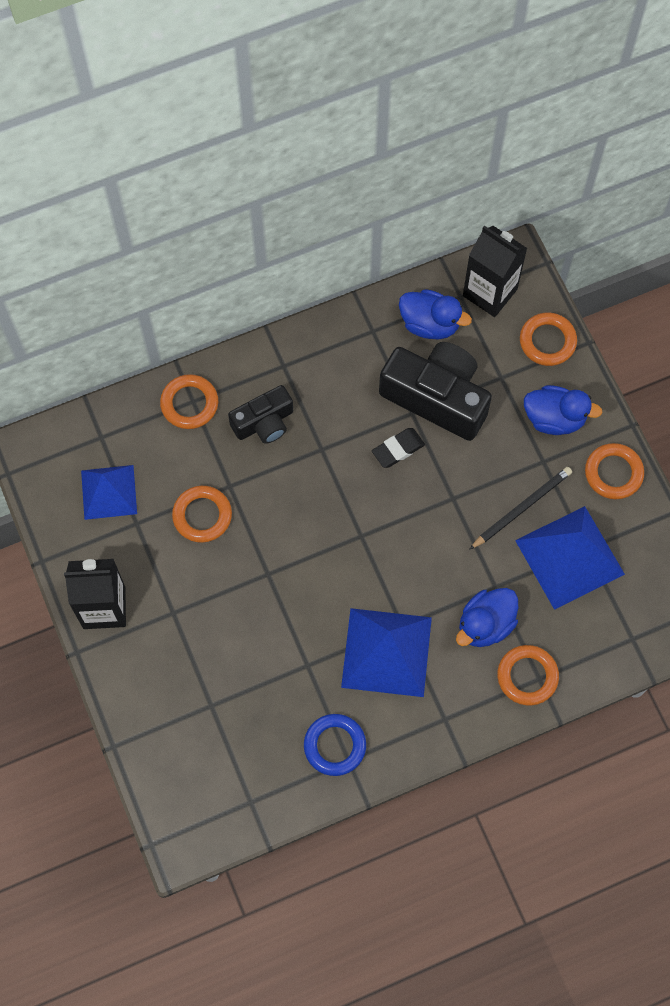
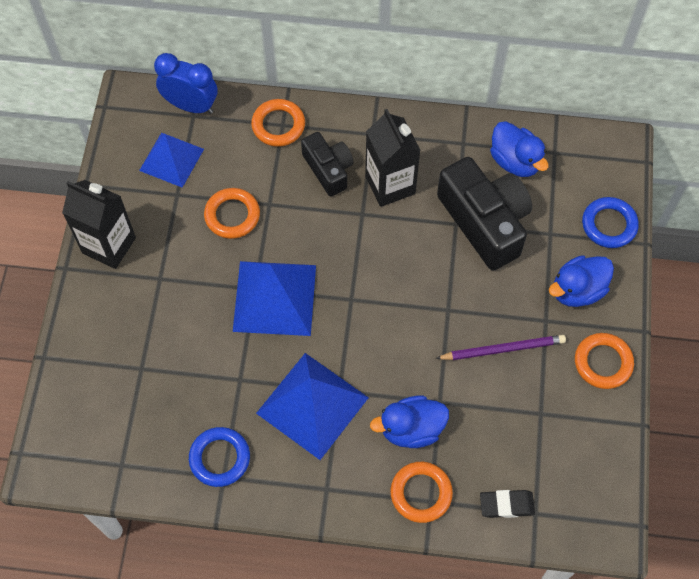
camera: 30 degrees right, 5 degrees down
black camera [228,385,293,444] -> black camera turned 120 degrees counterclockwise [301,132,354,196]
black eraser [372,428,425,468] -> black eraser moved to [480,490,535,518]
black carton [463,225,527,317] -> black carton moved to [365,109,421,207]
black pencil [469,467,572,550] -> purple pencil [435,335,566,360]
blue pyramid [515,506,625,610] -> blue pyramid moved to [233,261,316,336]
orange ring [520,313,577,366] -> blue ring [582,197,639,248]
blue duck [524,385,602,435] -> blue duck turned 105 degrees clockwise [549,255,614,307]
none -> blue clock [154,53,217,114]

